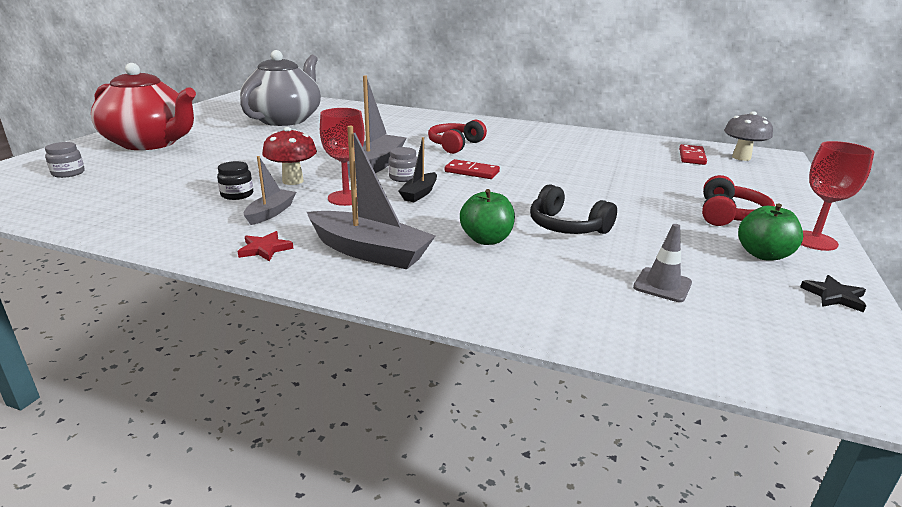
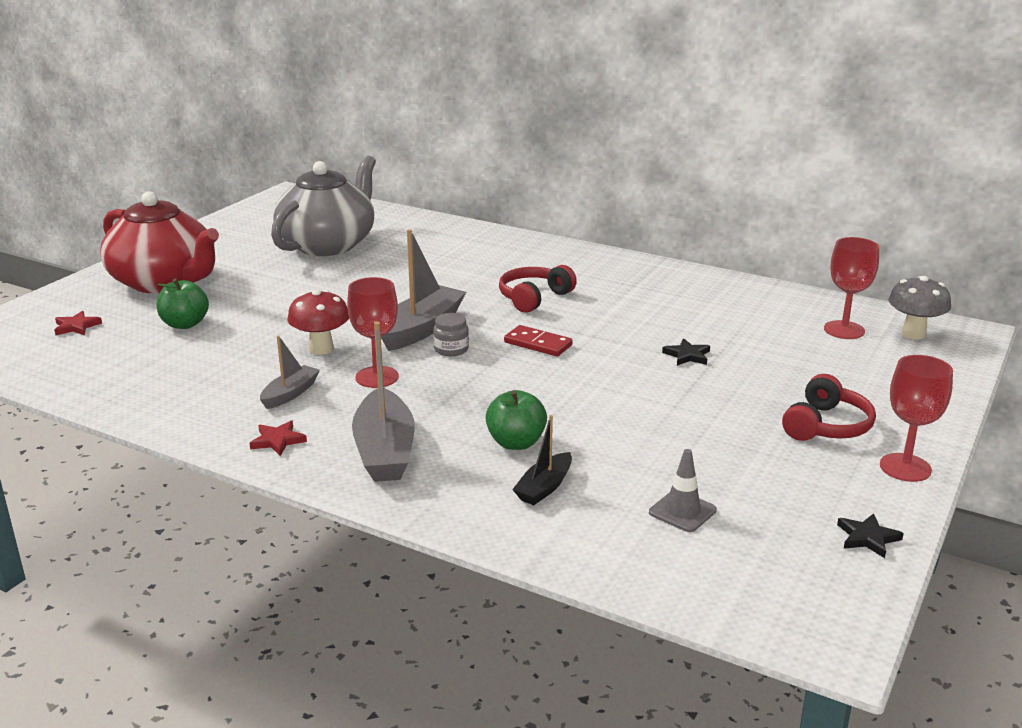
camera: 10 degrees right, 0 degrees up
grey jar [45,142,85,178] -> red star [55,311,102,335]
black jar [217,161,253,200] -> none
grey boat [307,126,435,269] -> grey boat turned 45 degrees clockwise [352,322,415,482]
black boat [398,137,437,202] -> black boat moved to [512,415,572,505]
black headphones [530,184,617,234] -> none
red domino [679,144,707,165] -> red goblet [824,237,879,339]
green apple [738,203,803,260] -> green apple moved to [157,278,209,329]
none -> black star [662,338,710,366]

